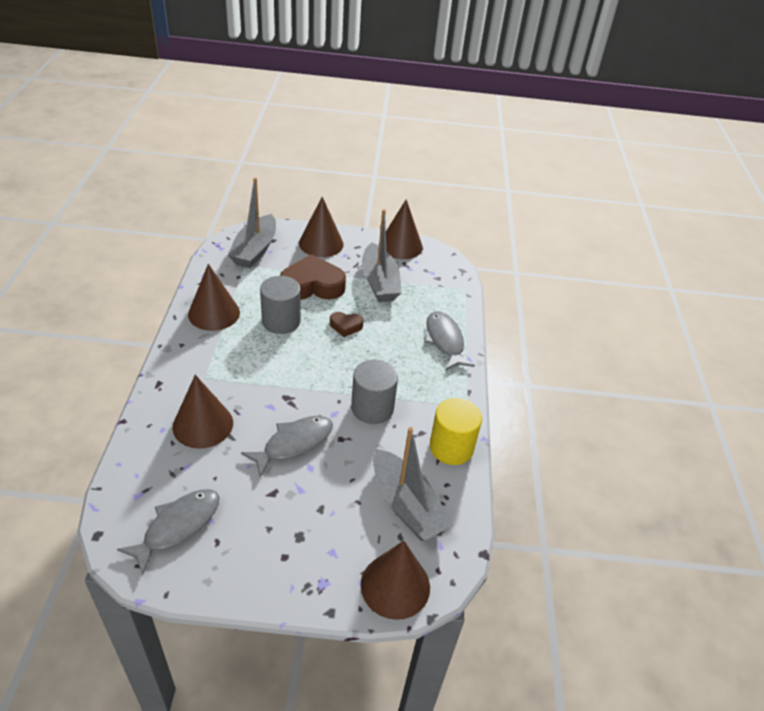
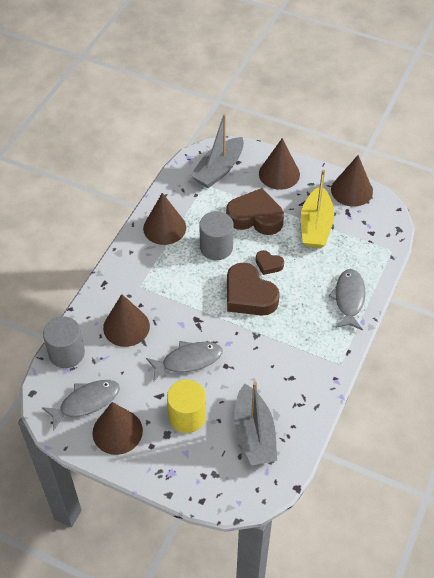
camera: 25 degrees right, 10 degrees up
grey cylinder [351,360,398,424] -> grey cylinder moved to [43,316,85,368]
brown cone [361,541,430,620] -> brown cone moved to [93,402,143,455]
grey boat [362,209,401,302] -> yellow boat [301,170,334,248]
yellow cylinder [430,398,482,465] -> yellow cylinder moved to [167,380,206,433]
none -> brown heart [227,263,280,315]

